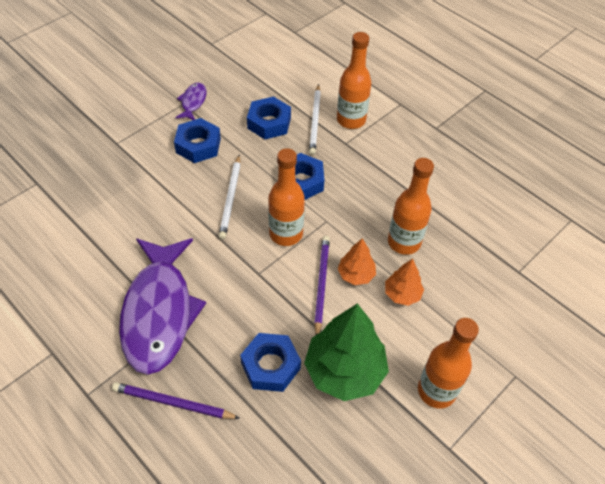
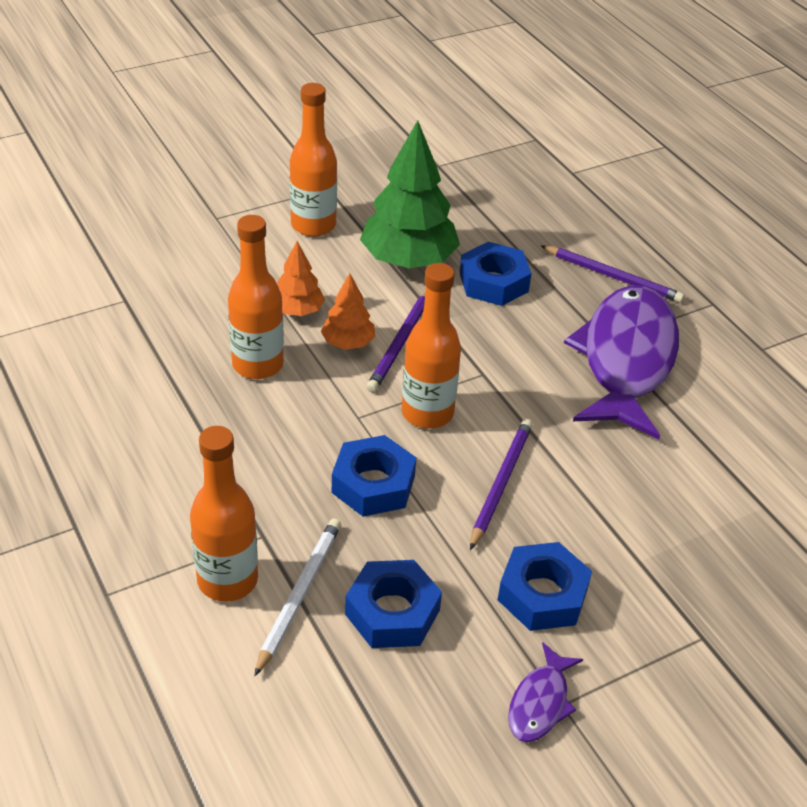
camera: 165 degrees left, 10 degrees down
white pencil [219,155,241,239] -> purple pencil [470,419,533,550]

